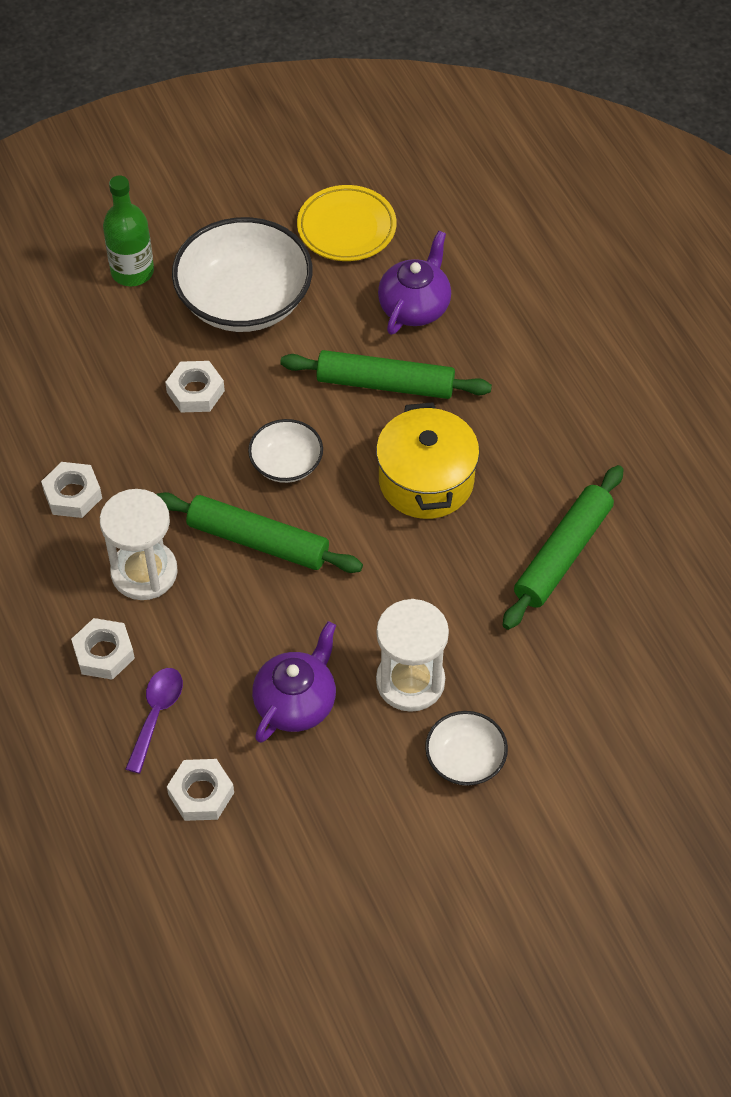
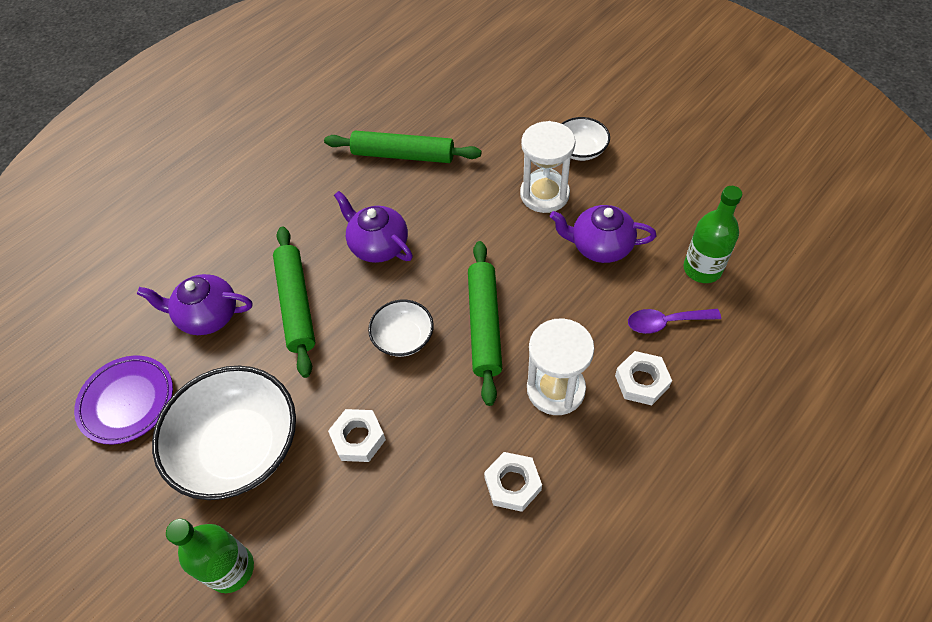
camera: 110 degrees left, 0 degrees up
white nut [167,759,234,821] -> green bottle [684,186,742,283]
yellow plate [297,185,396,261] -> purple plate [74,356,173,444]
yellow pot [376,402,480,519] -> purple teapot [334,191,413,263]

